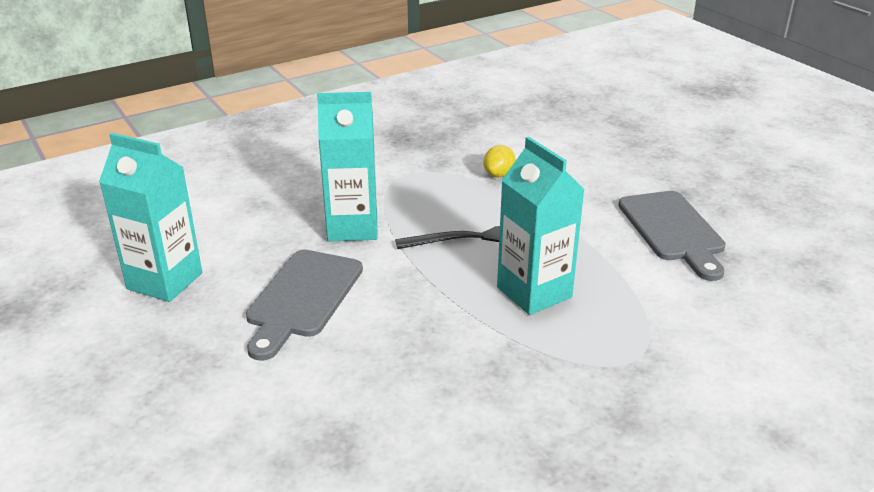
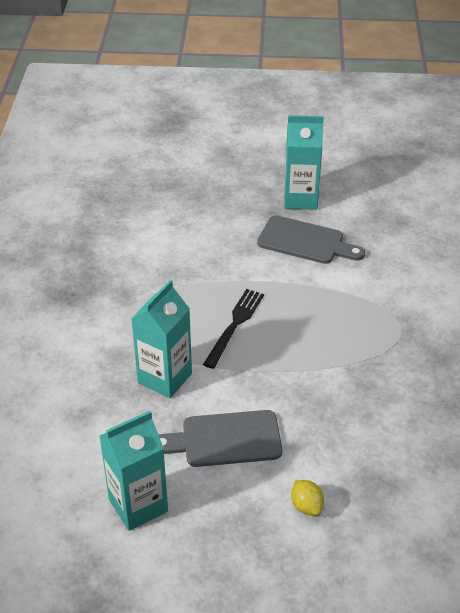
camera: 55 degrees left, 10 degrees up
grey cutting board [246,250,363,361] -> grey cutting board turned 120 degrees clockwise [159,410,282,467]
yellow lemon [483,145,515,177] -> yellow lemon moved to [291,480,324,515]
turquoise carton [497,136,585,315] -> turquoise carton moved to [284,115,324,210]

